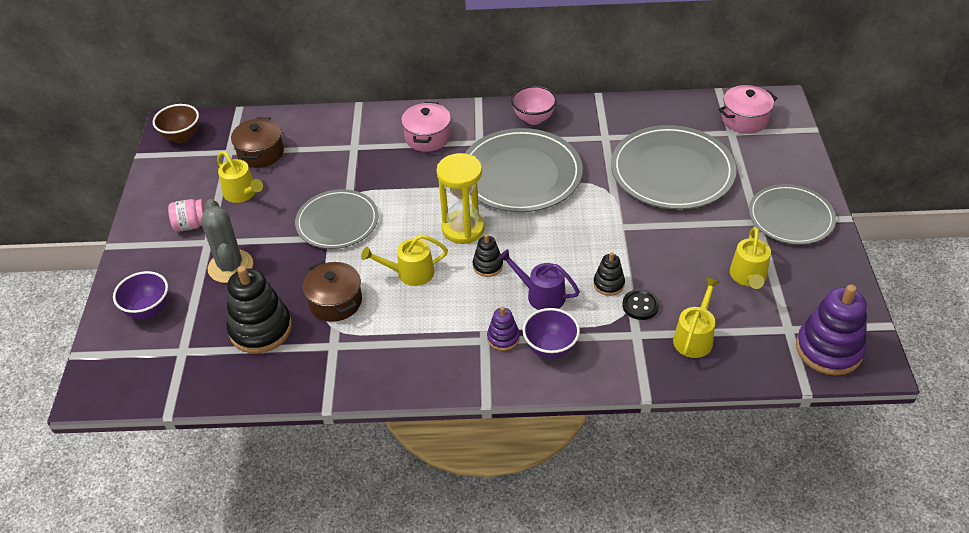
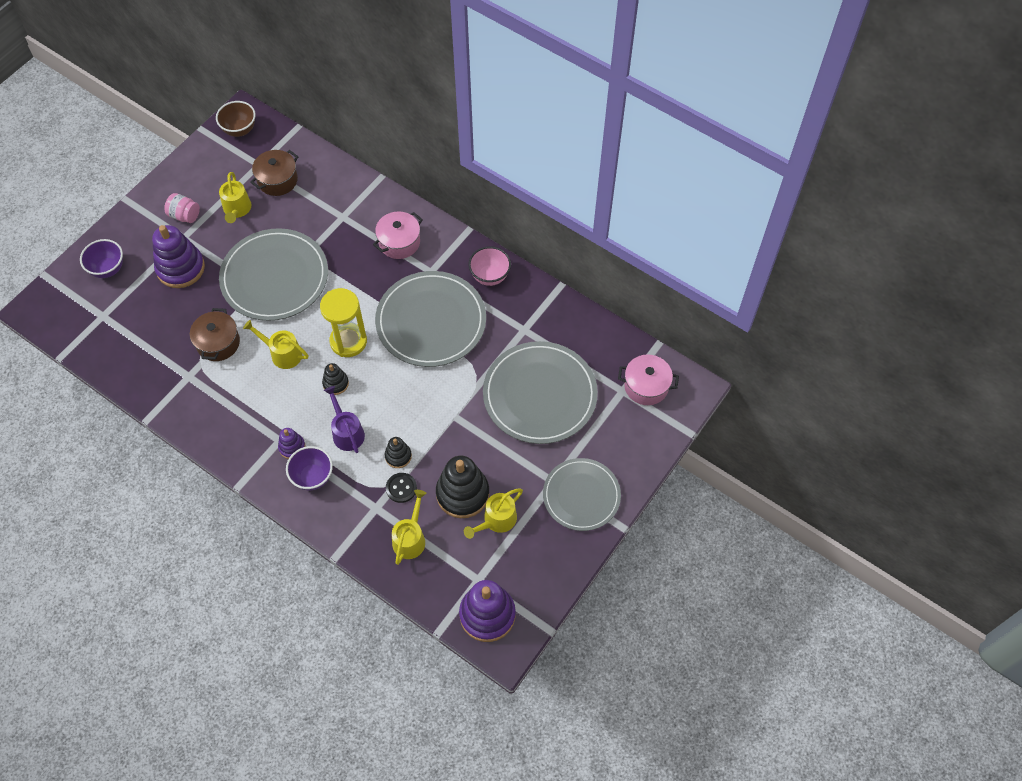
camera: 35 degrees right, 15 degrees up
grey cactus [201,199,253,283] -> purple stacking toy [152,225,205,288]
black stacking toy [227,266,292,354] -> black stacking toy moved to [436,456,489,518]
grey plate [295,189,378,249] -> grey plate [219,228,328,321], size x1.53
yellow watering can [673,278,720,358] -> yellow watering can turned 45 degrees counterclockwise [392,490,426,565]

